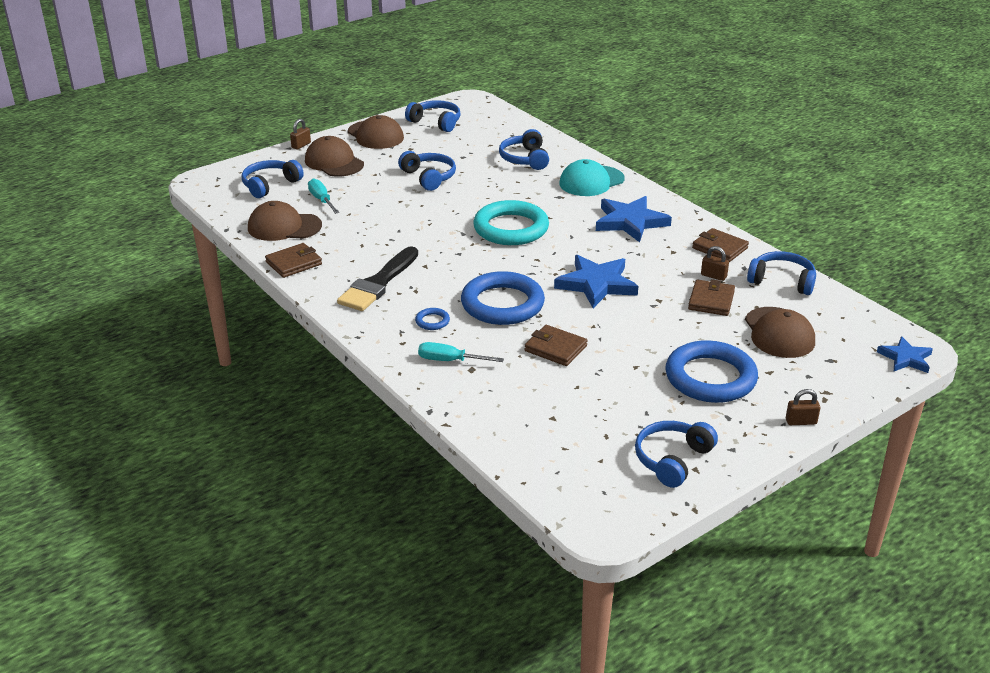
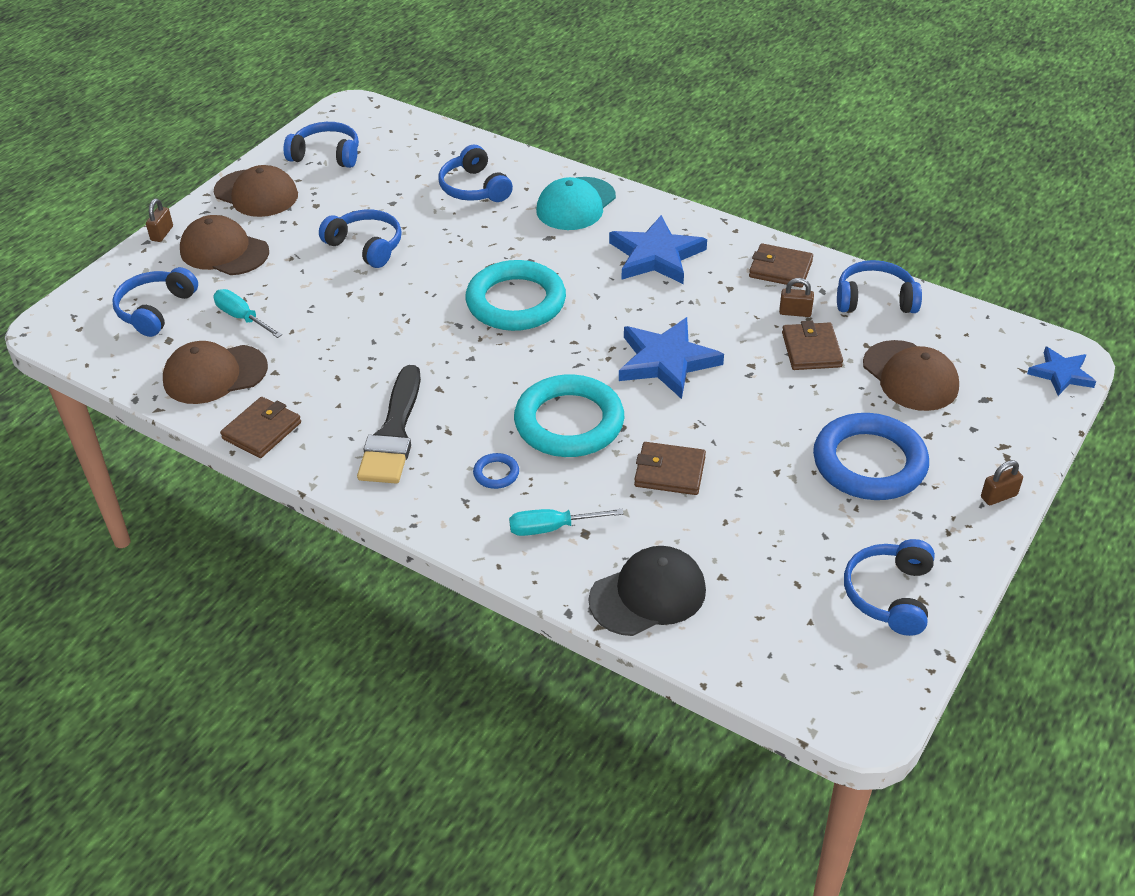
camera: 20 degrees left, 10 degrees up
blue ring [461,271,545,325] -> turquoise ring [514,374,624,457]
none -> black cap [588,546,706,636]

